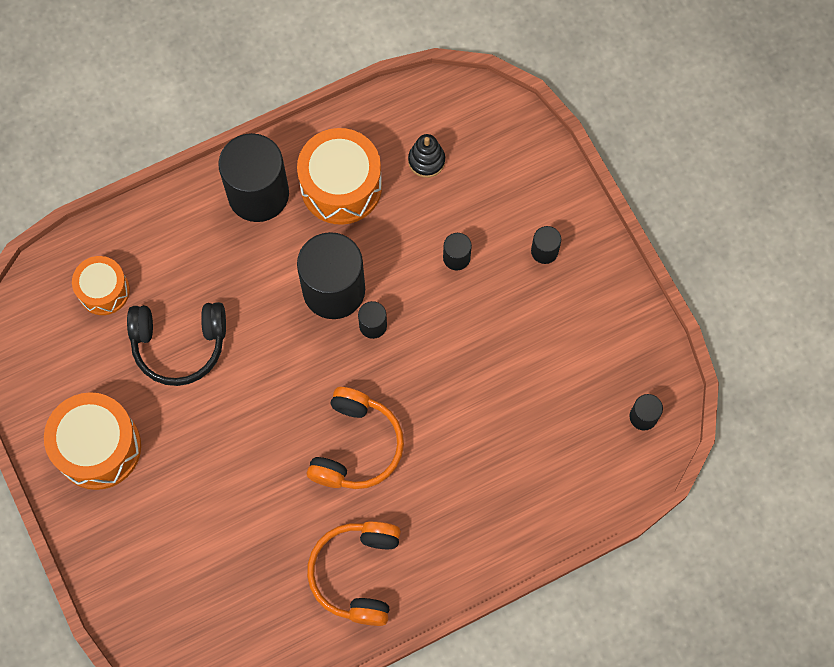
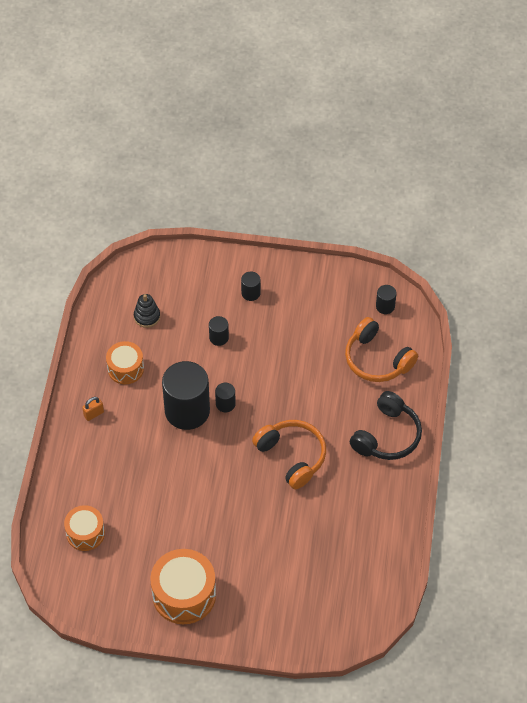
camera: 55 degrees left, 15 degrees down
black headphones [127,302,226,386] -> black headphones moved to [350,391,422,460]
black cylinder [218,133,289,222] -> orange padlock [82,397,104,421]
orange drum [297,128,382,225] -> orange drum [106,341,144,384], size x0.62
orange headphones [307,521,401,626] -> orange headphones moved to [345,317,418,382]

